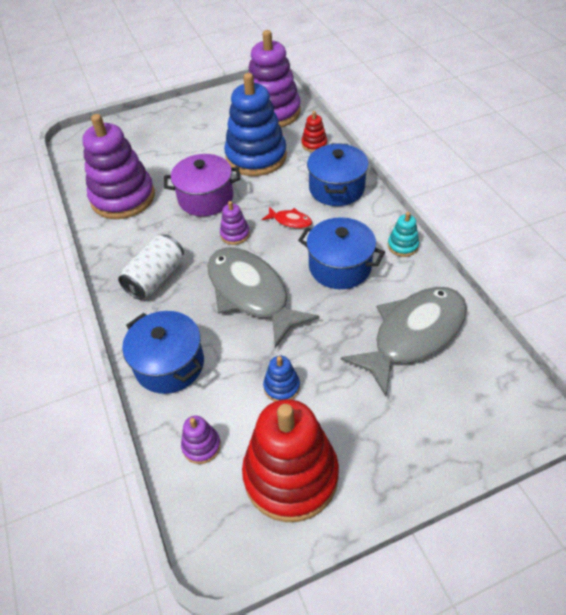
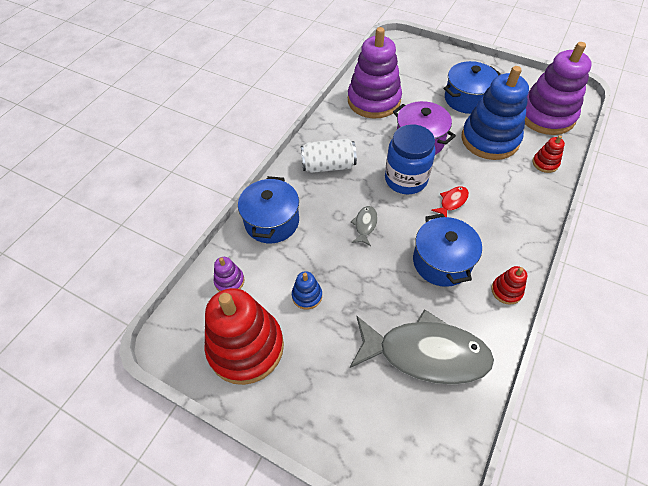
camera: 50 degrees right, 5 degrees up
grey fish [207,248,320,348] -> grey fish [351,206,378,246], size x0.41
purple stacking toy [220,201,250,245] -> blue jar [385,124,436,194]
red fish [262,207,312,228] -> red fish turned 120 degrees counterclockwise [431,186,469,217]
blue pot [307,143,369,206] -> blue pot moved to [443,61,501,114]
turquoise stacking toy [388,212,419,257] -> red stacking toy [491,266,527,305]

